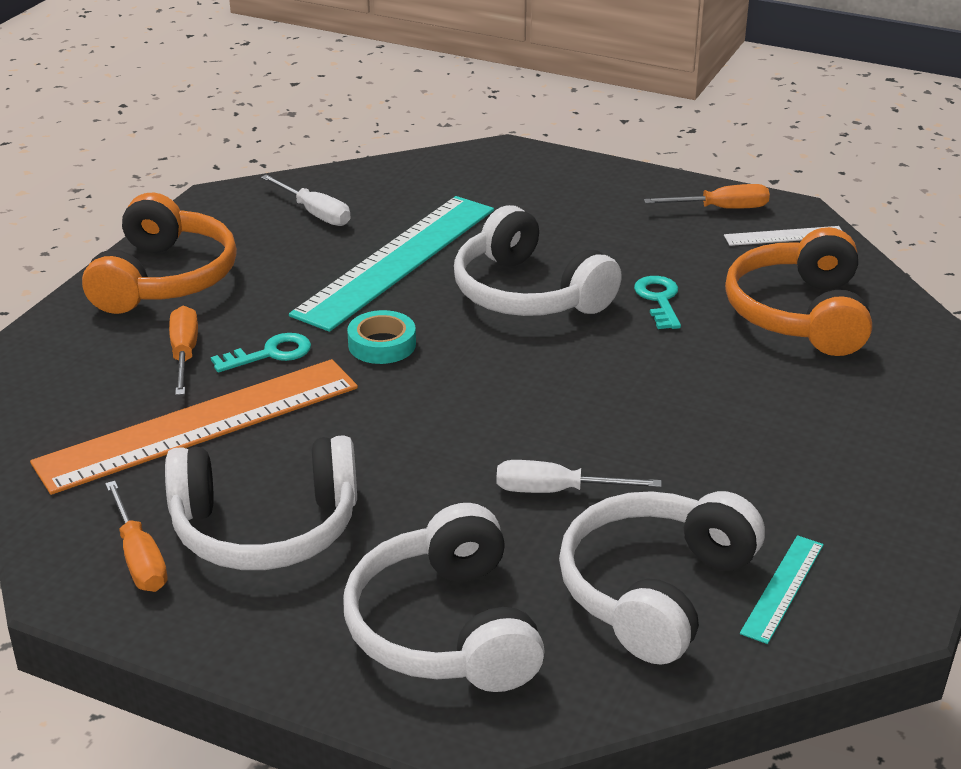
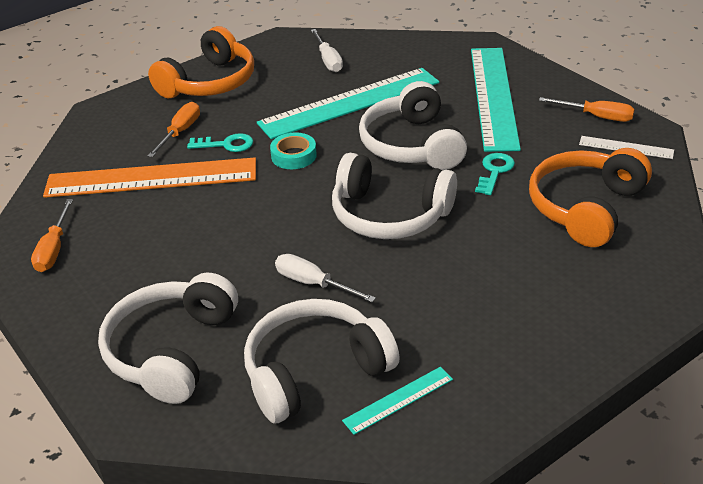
camera: 30 degrees right, 5 degrees up
white headphones [165,435,357,570] -> white headphones moved to [332,153,457,239]
none -> turquoise ruler [471,48,521,152]

